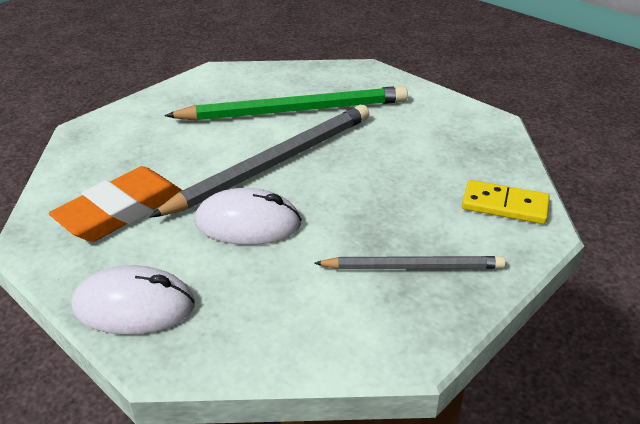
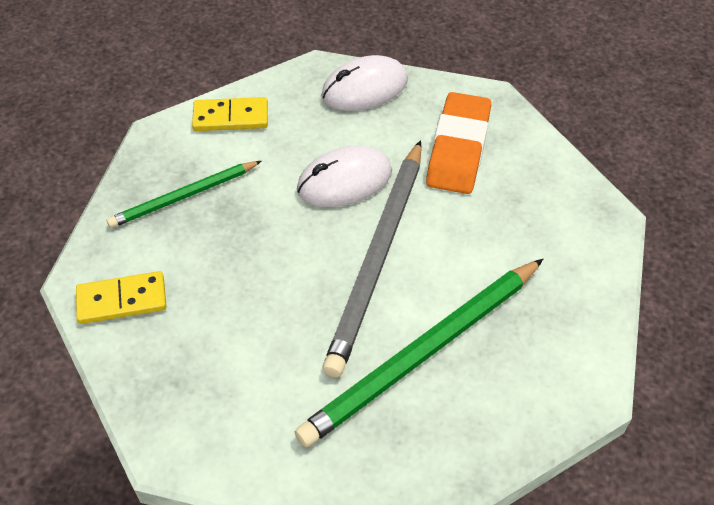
camera: 150 degrees right, 15 degrees up
grey pencil [314,256,506,269] -> green pencil [107,161,261,228]
none -> yellow domino [192,97,268,131]

